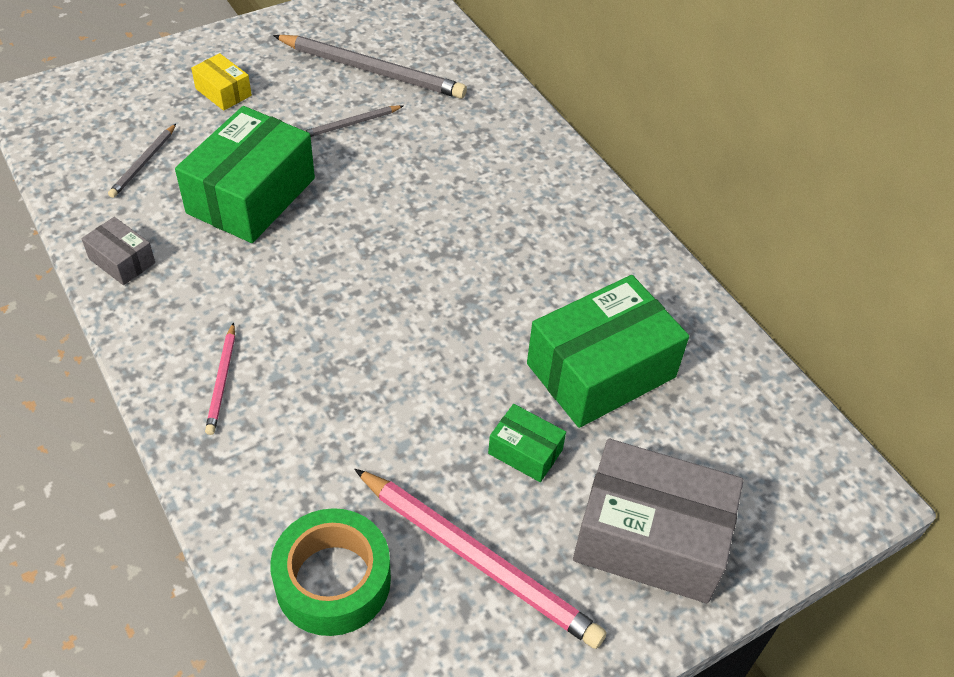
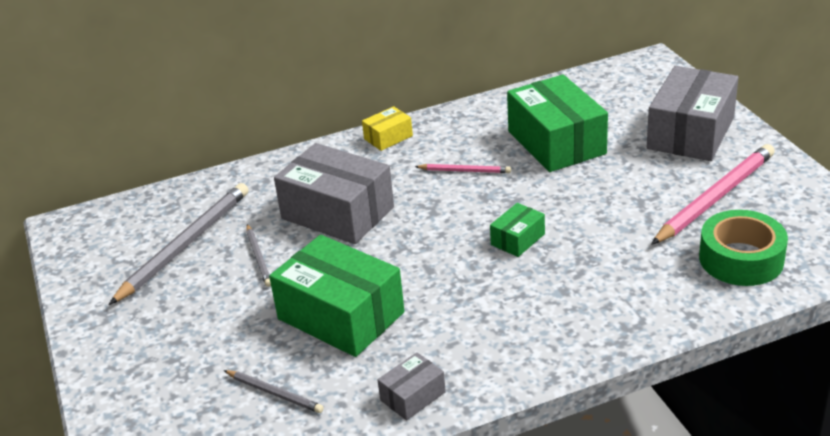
camera: 75 degrees left, 15 degrees down
yellow box [191,53,252,111] -> yellow box moved to [362,106,413,151]
pink pencil [205,322,235,435] -> pink pencil moved to [415,164,511,173]
green box [488,404,566,482] -> green box moved to [490,203,545,257]
none -> grey box [274,143,394,244]

